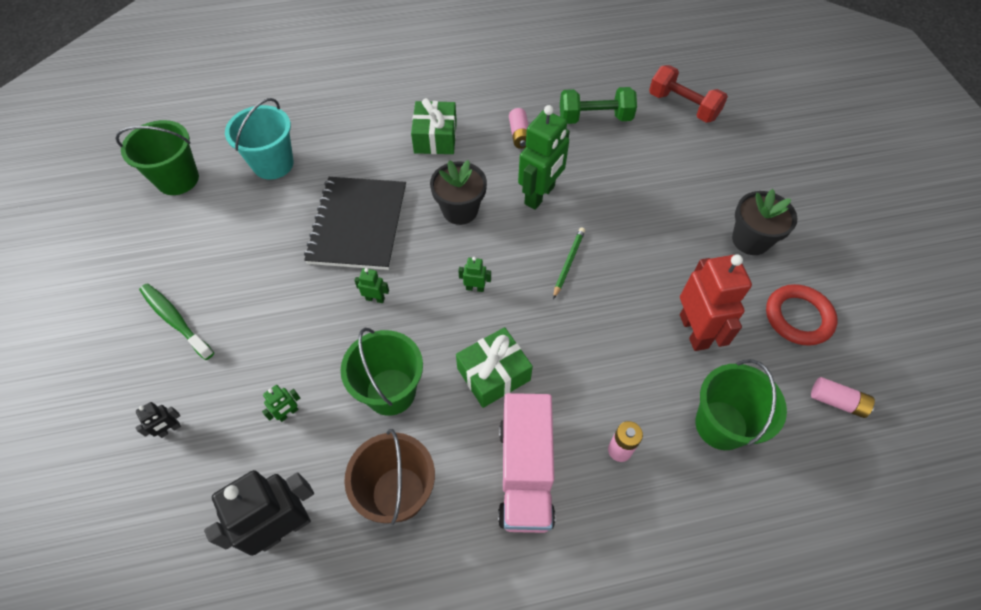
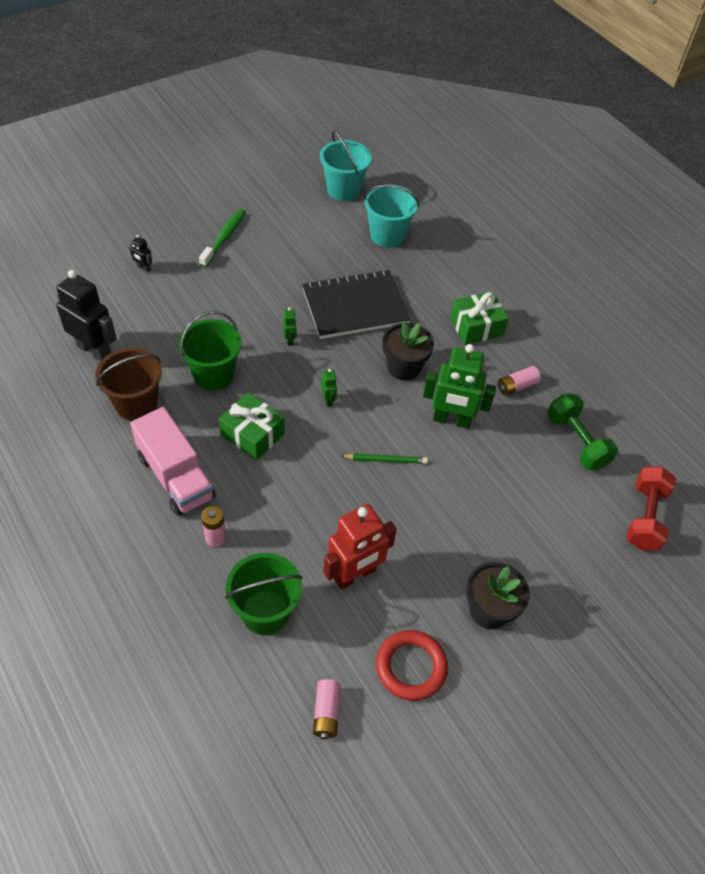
camera: 65 degrees right, 5 degrees down
green bucket [116,120,199,195] -> turquoise bucket [320,131,372,201]
green robot [262,385,300,422] -> none
pink truck [498,393,556,533] -> pink truck turned 105 degrees counterclockwise [130,407,216,516]

